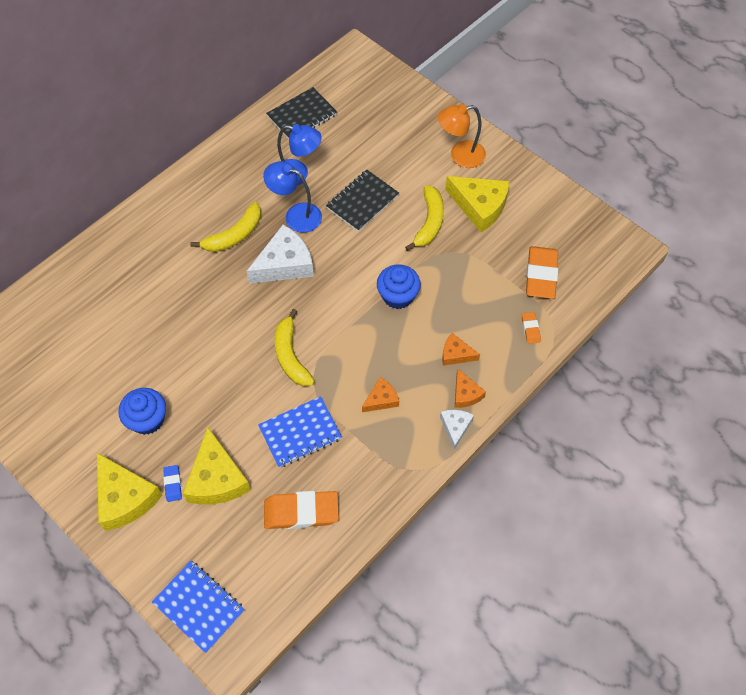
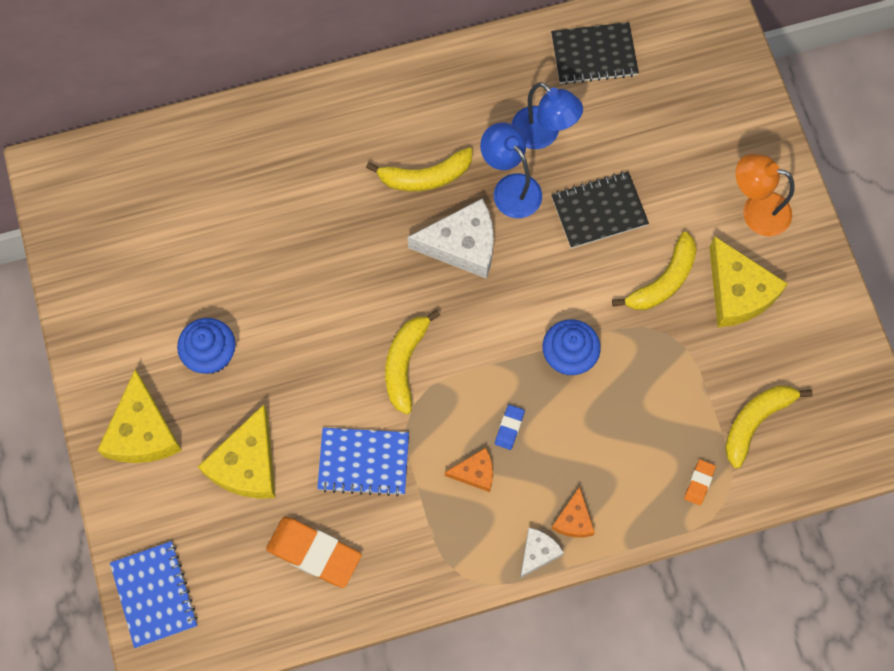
camera: 30 degrees right, 10 degrees up
blue eraser [163,465,182,502] -> blue eraser moved to [495,405,525,450]
orange cheese [442,333,480,366] -> none
orange eraser [526,246,558,299] -> yellow banana [725,385,813,468]

